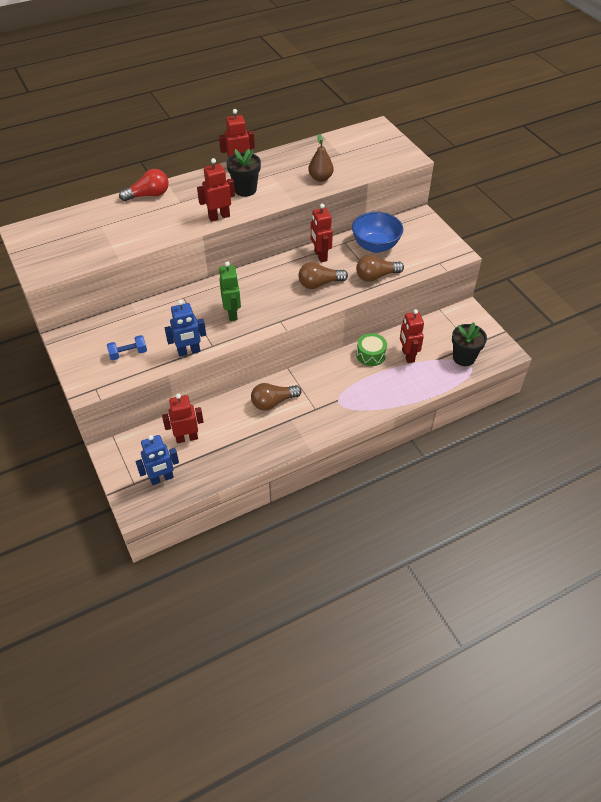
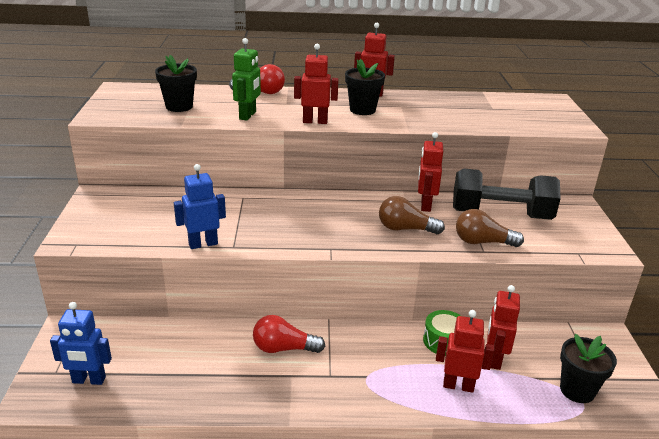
camera: 25 degrees right, 20 degrees down
blue dumbbell [107,335,147,360] -> none
red robot [162,393,204,443] -> red robot moved to [436,310,494,393]
blue robot [165,300,206,357] -> blue robot turned 150 degrees clockwise [174,164,226,249]
green robot [219,261,241,321] -> green robot moved to [232,38,261,120]
brown light bulb [251,383,301,411] -> red light bulb [253,315,325,353]
brown pear [308,134,334,182] -> none
blue bowl [352,212,403,253] -> black dumbbell [453,168,561,220]
none -> black flower pot [155,55,197,112]

